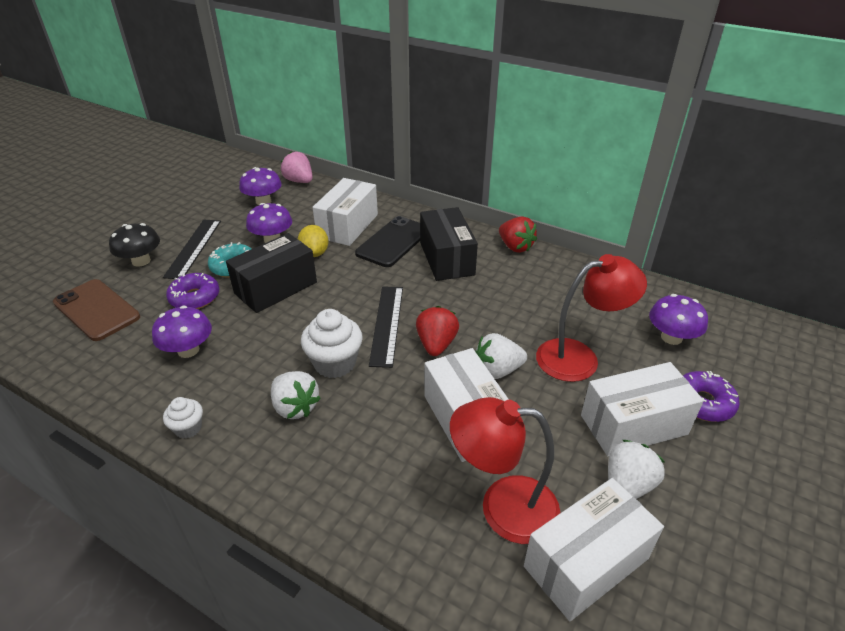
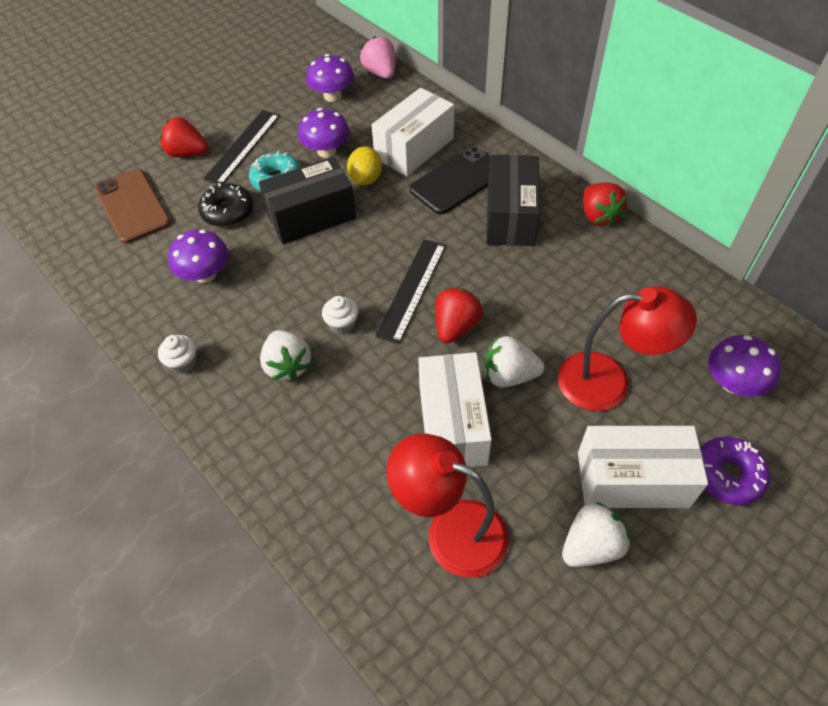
camera: 20 degrees right, 15 degrees up
black mushroom [109,223,160,267] -> red strawberry [160,117,208,158]
purple donut [166,273,219,309] -> black donut [198,183,253,227]
white cupcake [301,309,363,378] -> white cupcake [322,296,359,335], size x0.57
white box [524,478,664,621] -> none

